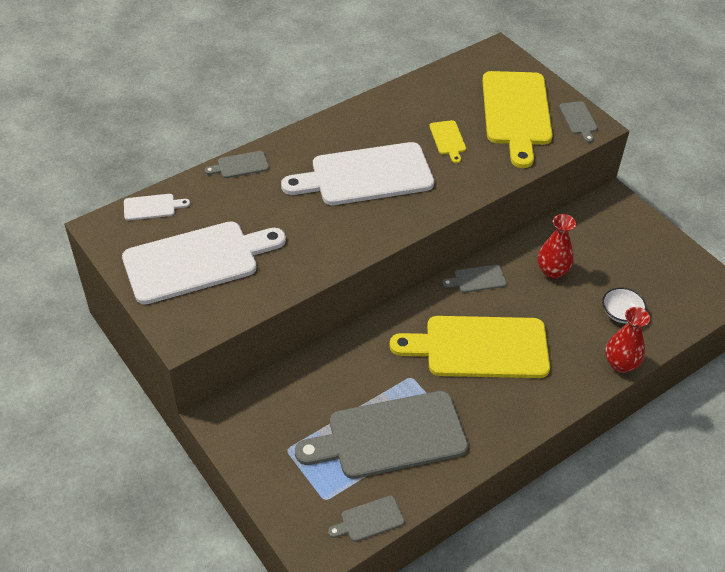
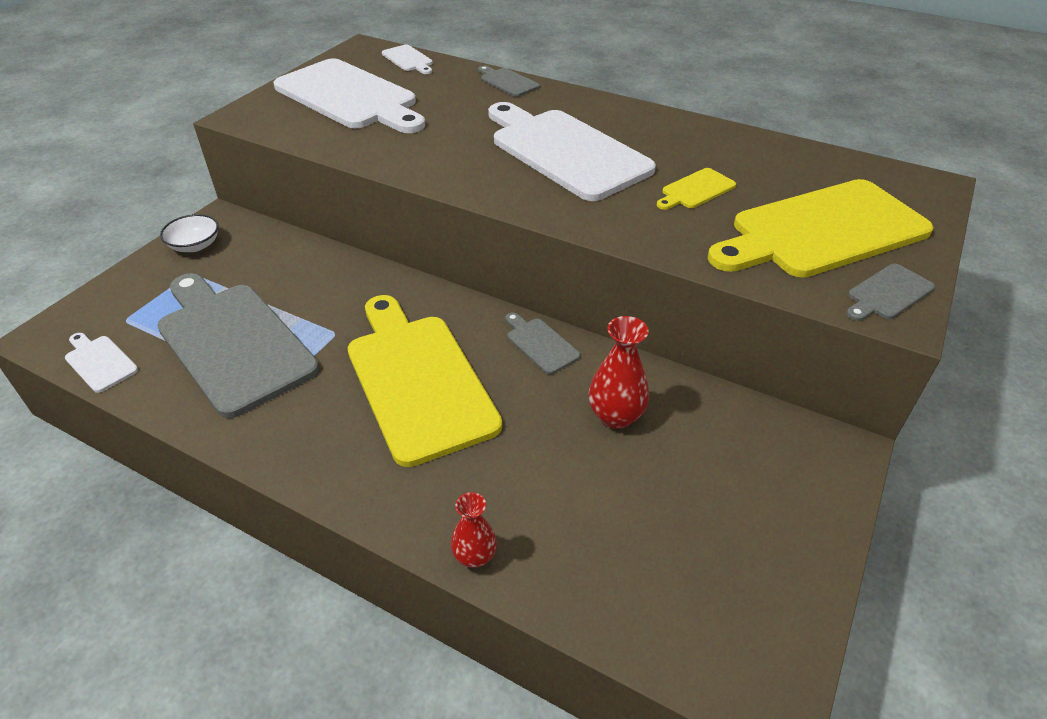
camera: 65 degrees right, 5 degrees down
grey cutting board [328,496,404,542] -> white cutting board [65,333,138,393]
white bowl [602,287,647,323] -> white bowl moved to [160,214,219,252]
red vase [605,307,650,373] -> red vase [451,492,497,568], size x0.65

